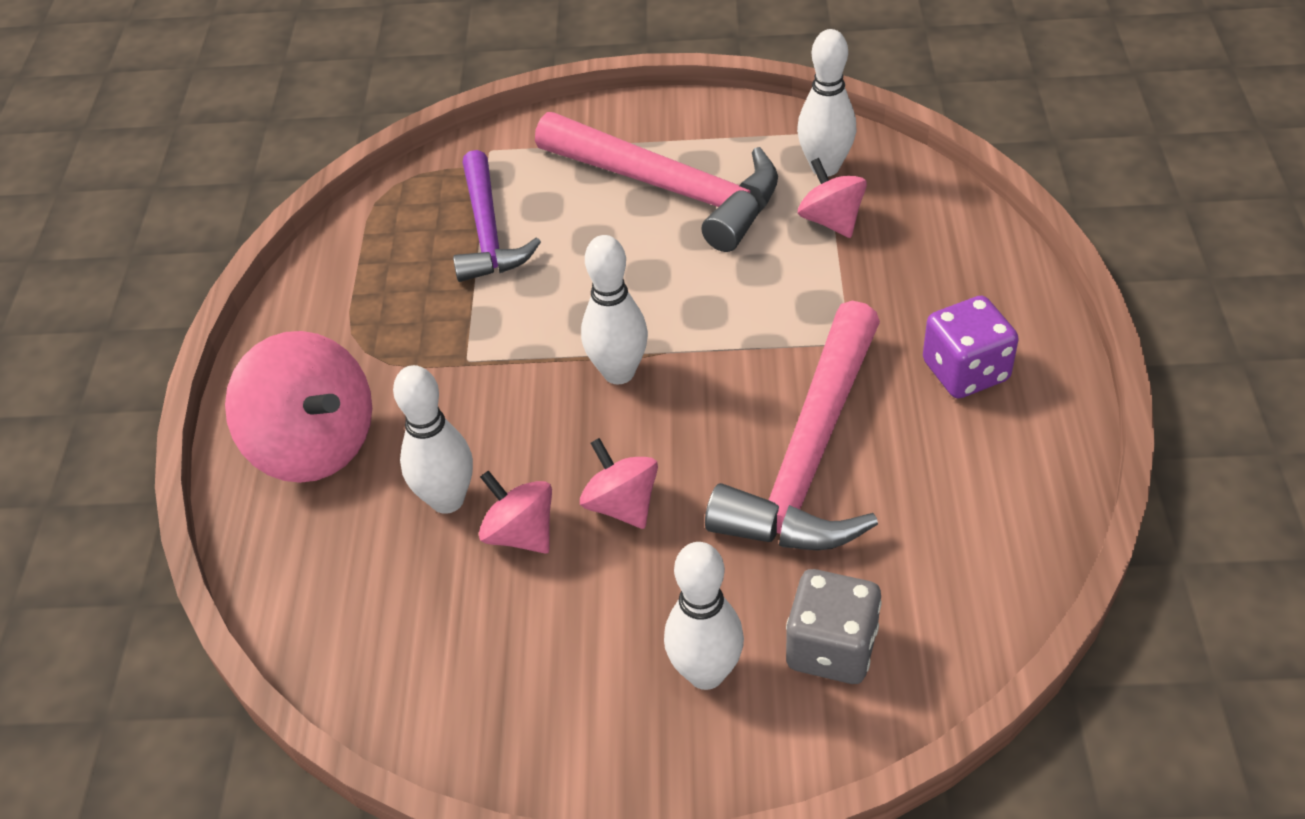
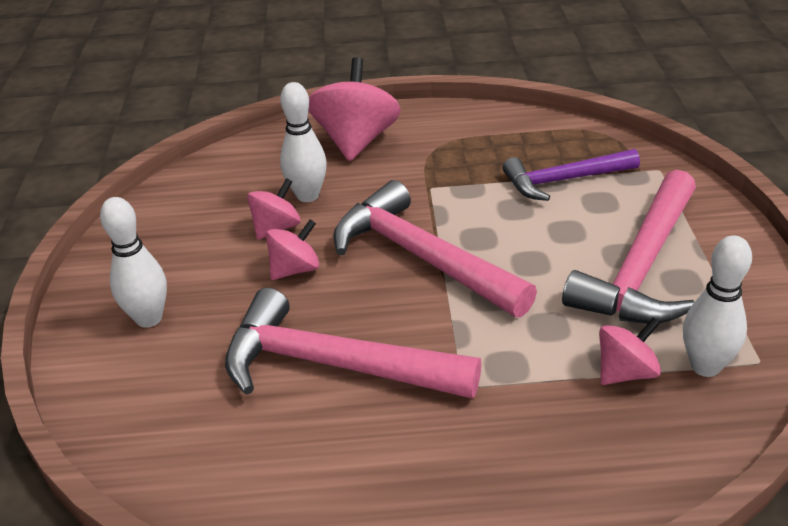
camera: 85 degrees right, 10 degrees down
pink spinning top [225,331,372,483] -> pink spinning top turned 150 degrees clockwise [309,57,401,161]
white bowling pin [581,235,648,384] -> pink hammer [333,180,537,317]
grey dice [786,569,882,684] -> none
purple dice [923,296,1019,398] -> none

